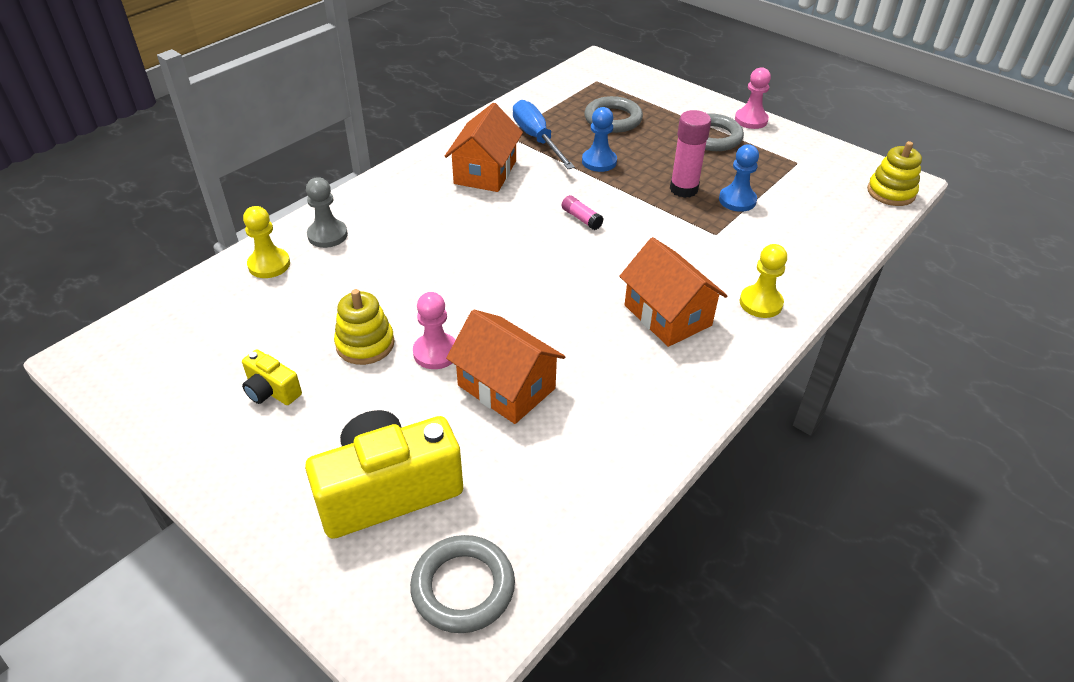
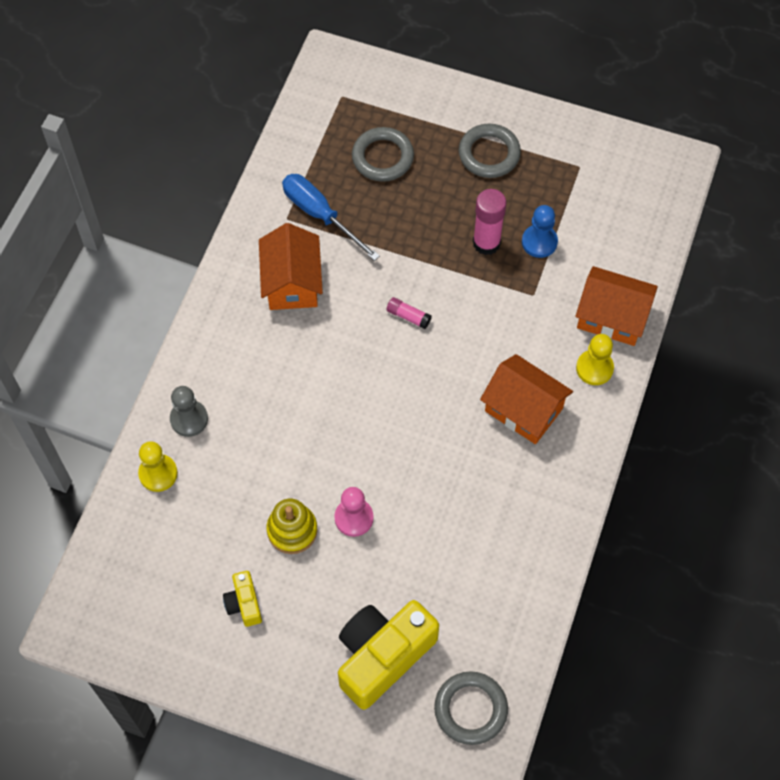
camera: 20 degrees left, 20 degrees up
yellow camera [242,349,302,405] -> yellow camera turned 60 degrees clockwise [223,571,262,627]
orange house [446,310,566,424] -> orange house moved to [575,266,658,346]
blue pawn [582,107,617,172] -> none
pink pawn [735,67,771,129] -> none
yellow stacking toy [867,141,922,206] -> none

